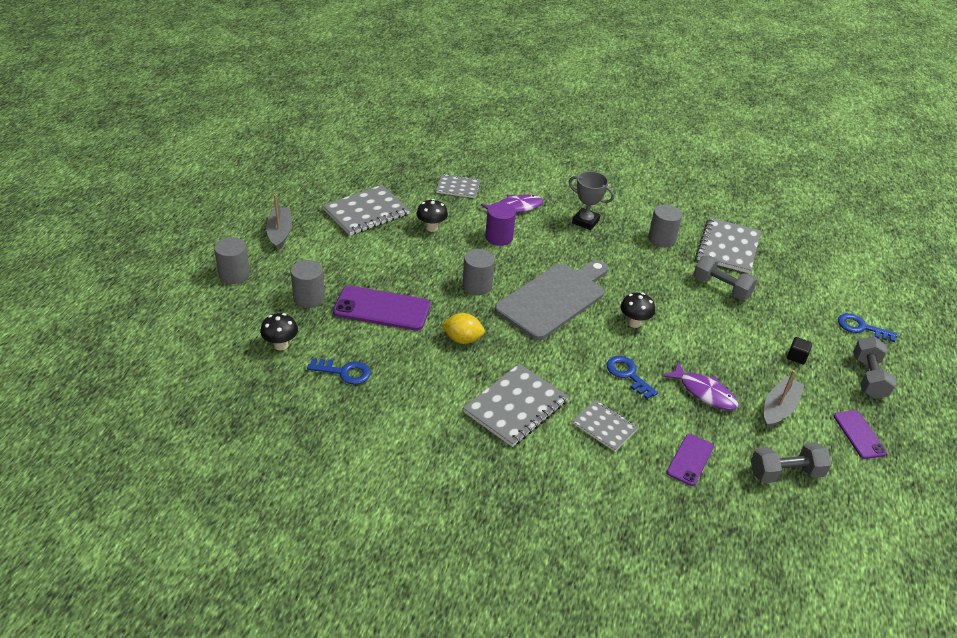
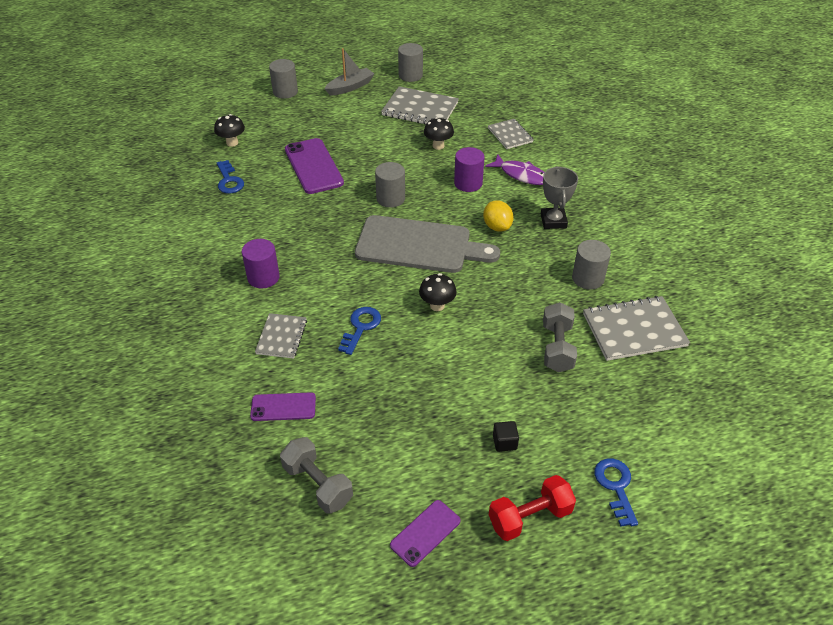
camera: 60 degrees right, 5 degrees up
grey cylinder [291,260,325,308] -> grey cylinder moved to [398,43,423,82]
yellow lemon [441,313,485,344] -> yellow lemon moved to [483,200,514,232]
grey notebook [463,364,569,447] -> purple cylinder [242,239,280,289]
purple fish [662,362,739,410] -> none
grey boat [764,370,804,429] -> none
grey dumbbell [853,336,896,399] -> red dumbbell [489,475,576,541]

